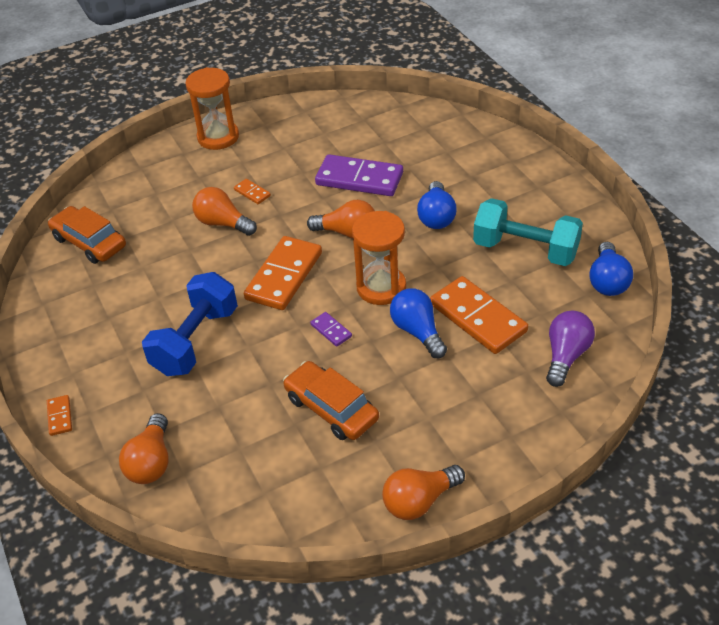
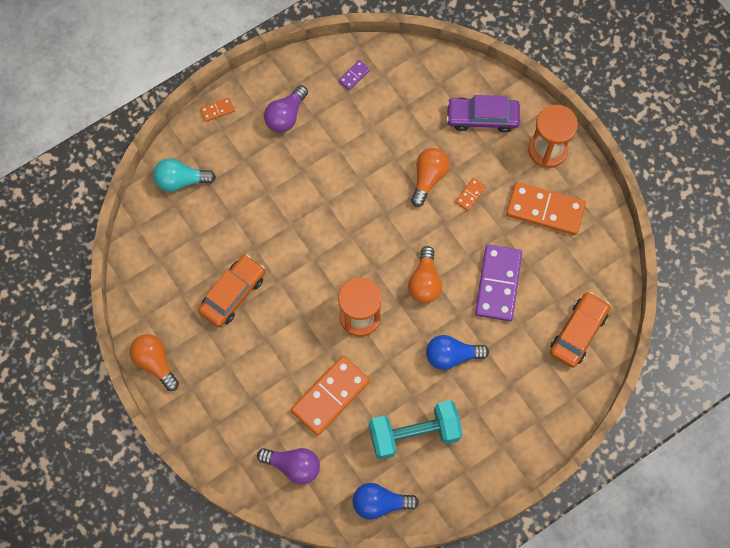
camera: 80 degrees right, 25 degrees up
orange car [48,206,126,264] -> orange car moved to [550,292,610,368]
orange light bulb [119,413,168,484] -> turquoise light bulb [153,159,216,192]
blue dumbbell [142,272,238,376] -> none
orange domino [244,236,322,310] -> orange domino moved to [506,182,586,235]
purple domino [310,312,352,347] -> purple domino moved to [338,60,370,90]
blue light bulb [390,288,447,358] -> none
turquoise dumbbell [473,198,583,266] -> turquoise dumbbell turned 60 degrees clockwise [369,400,463,460]
none -> purple light bulb [264,85,308,133]
none -> purple car [446,95,520,133]

